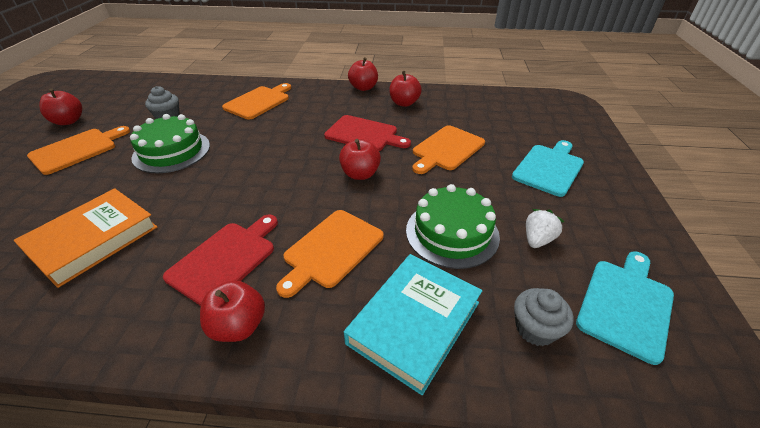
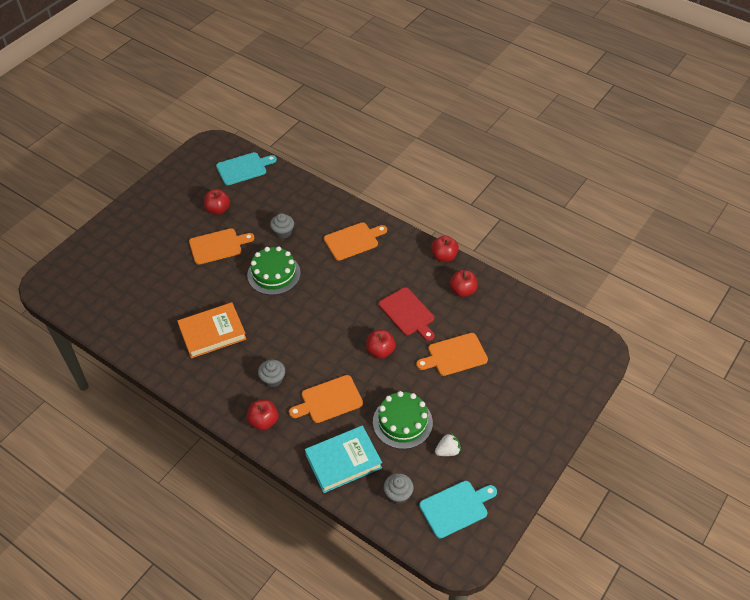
camera: 30 degrees right, 10 degrees up
red cutting board [163,215,278,306] -> grey cupcake [258,360,285,387]
turquoise cutting board [512,140,584,197] -> turquoise cutting board moved to [216,152,277,185]

